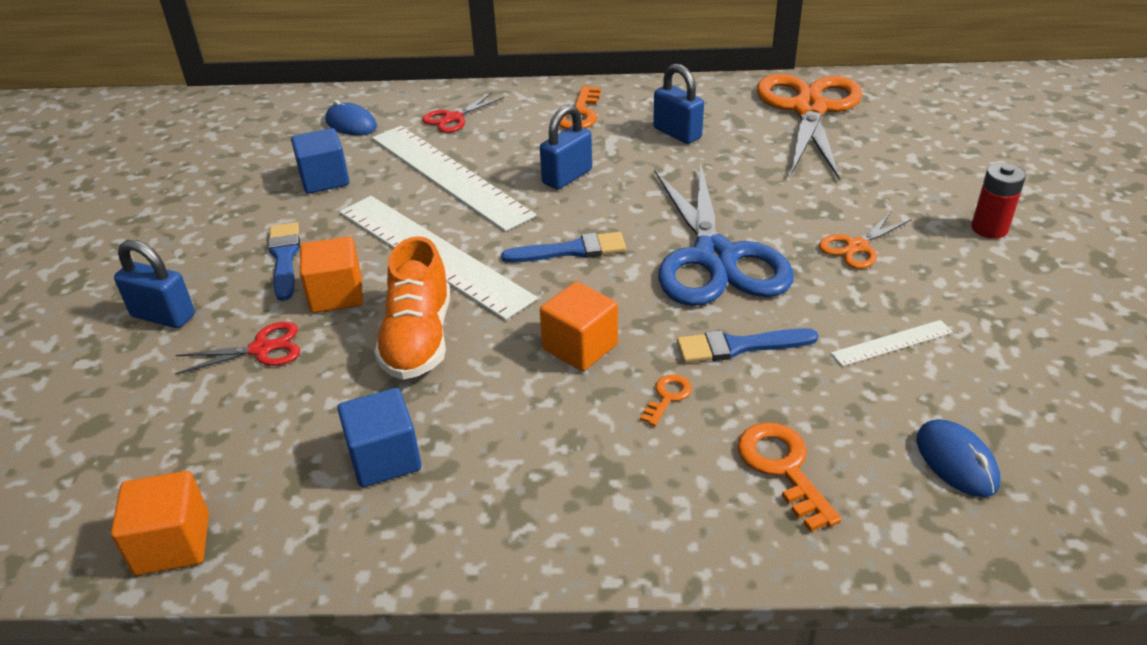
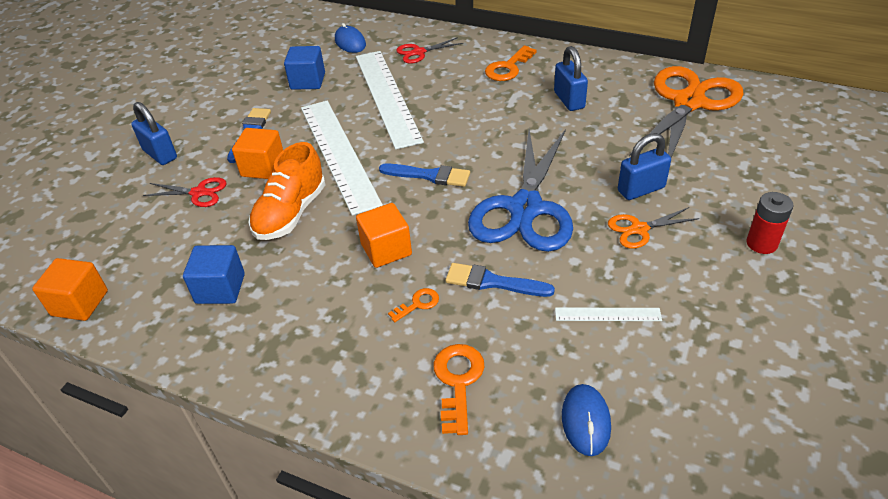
camera: 25 degrees right, 5 degrees up
blue padlock [540,105,592,190] -> blue padlock moved to [618,133,671,200]

